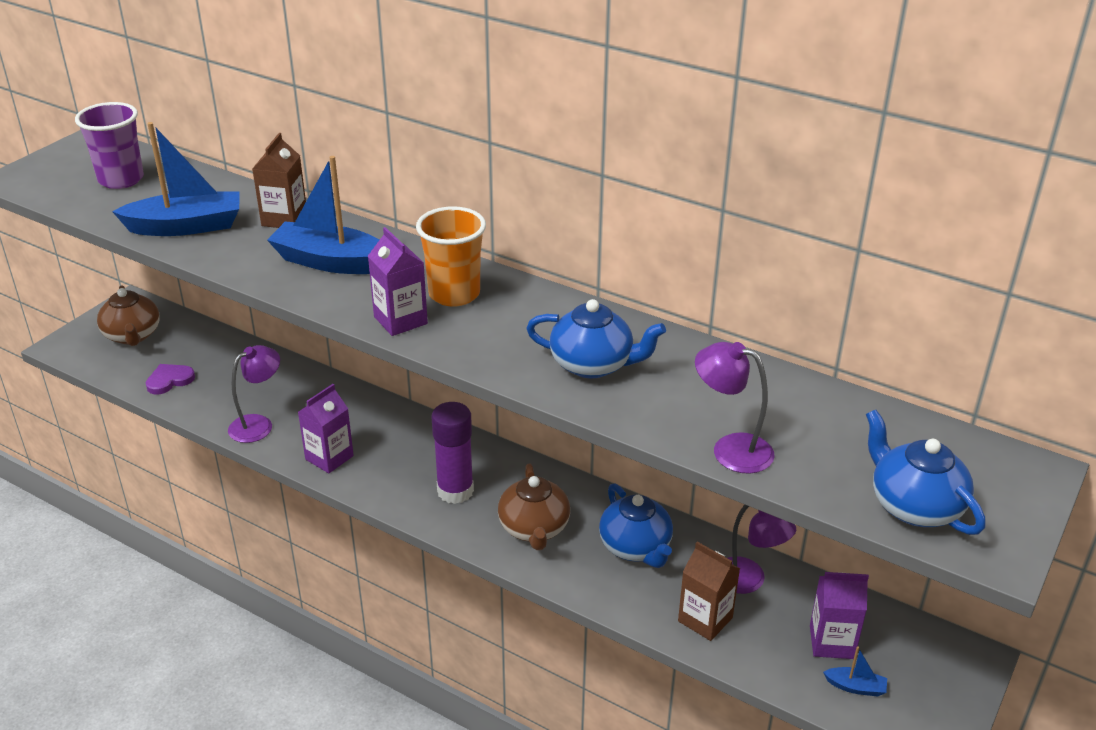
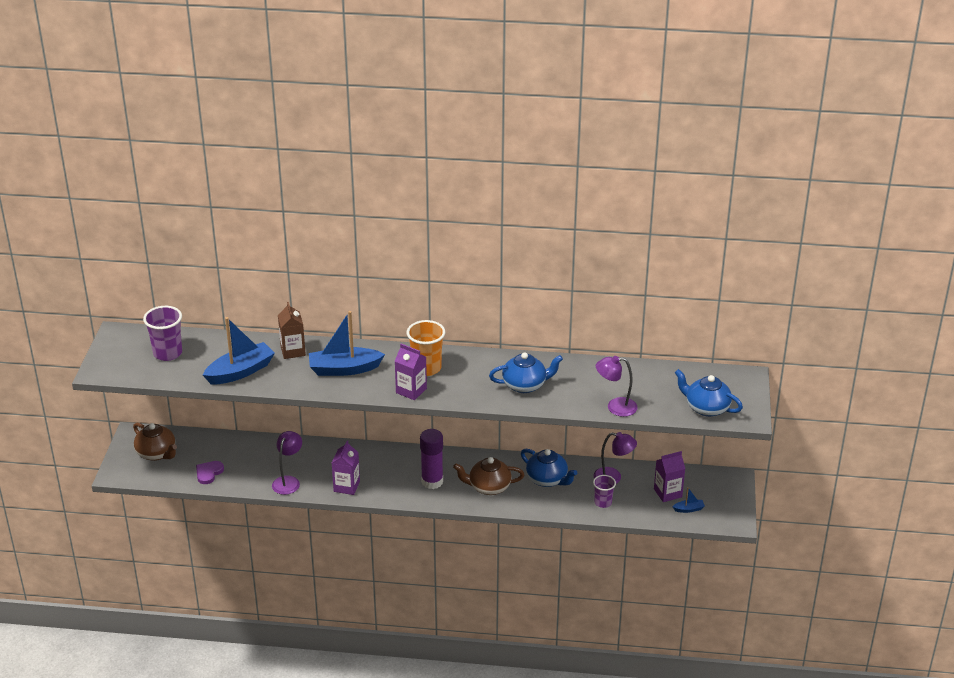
camera: 25 degrees left, 0 degrees up
brown teapot [498,464,570,550] -> brown teapot turned 120 degrees clockwise [453,457,524,495]
brown carton [678,542,740,641] -> purple cup [593,475,616,508]

